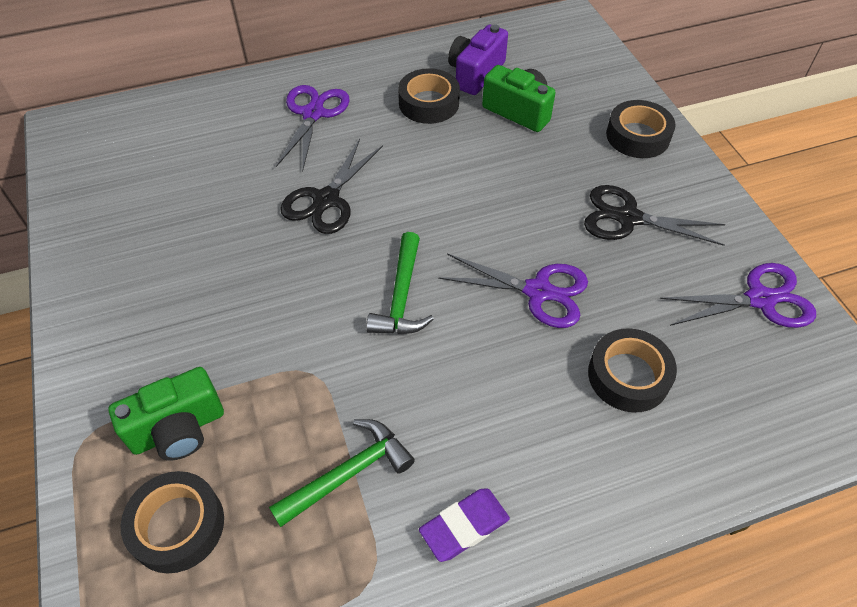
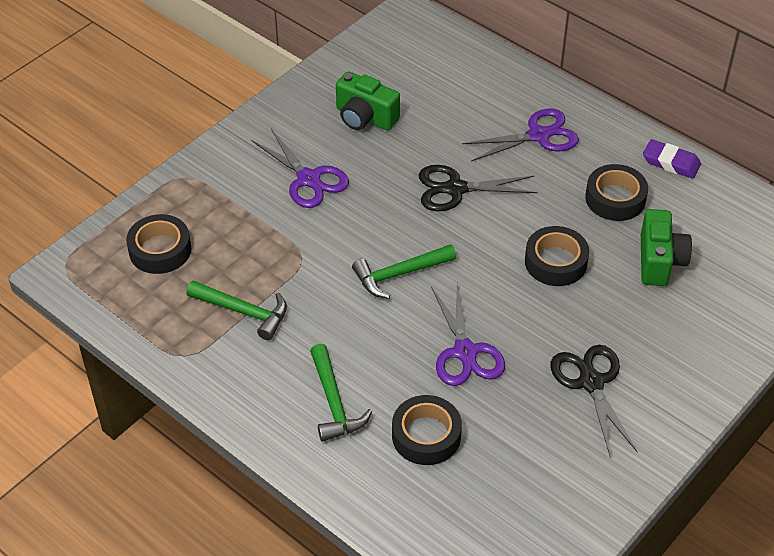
camera: 60 degrees right, 5 degrees down
green camera [108,367,224,461] -> green camera moved to [336,71,400,130]
purple eraser [419,488,510,562] -> purple eraser moved to [643,139,701,179]
purple camera [448,24,508,95] -> none
black tape [606,100,676,158] -> black tape moved to [525,226,589,286]
purple scissors [659,263,816,328] -> purple scissors moved to [252,129,349,208]
none -> green hammer [310,344,372,442]

